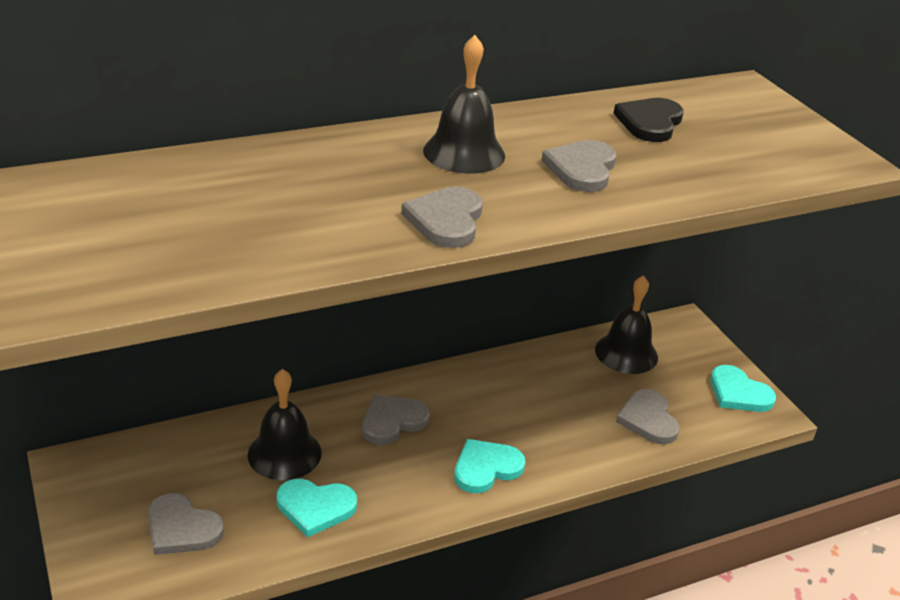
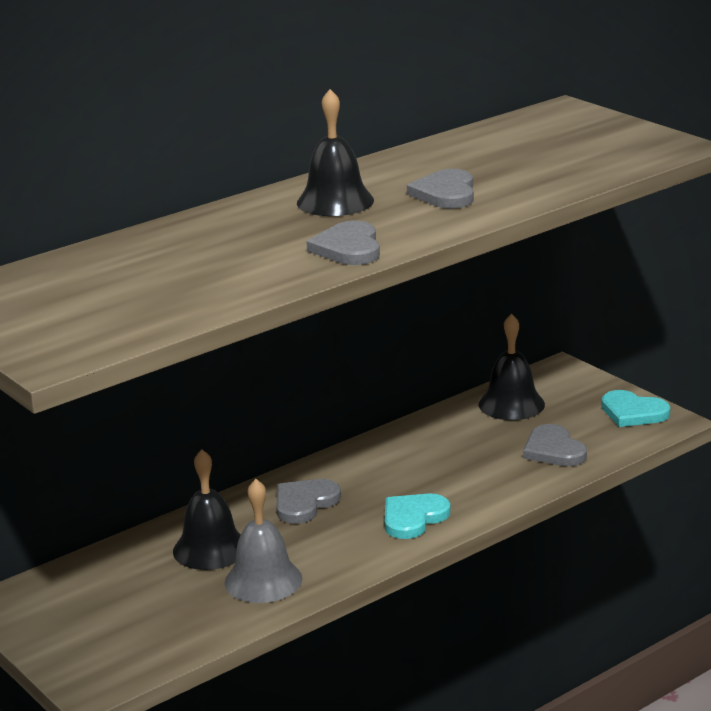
camera: 10 degrees left, 10 degrees down
grey heart [147,493,224,555] -> none
turquoise heart [277,479,357,537] -> grey bell [224,479,303,603]
black heart [613,98,684,142] -> none

